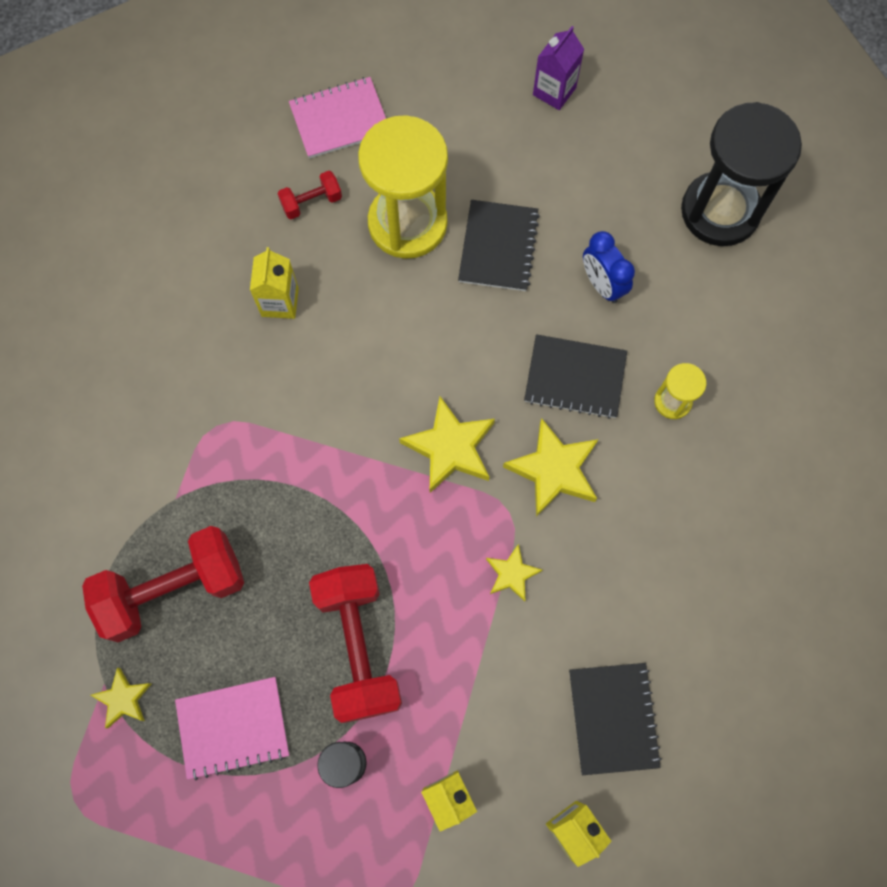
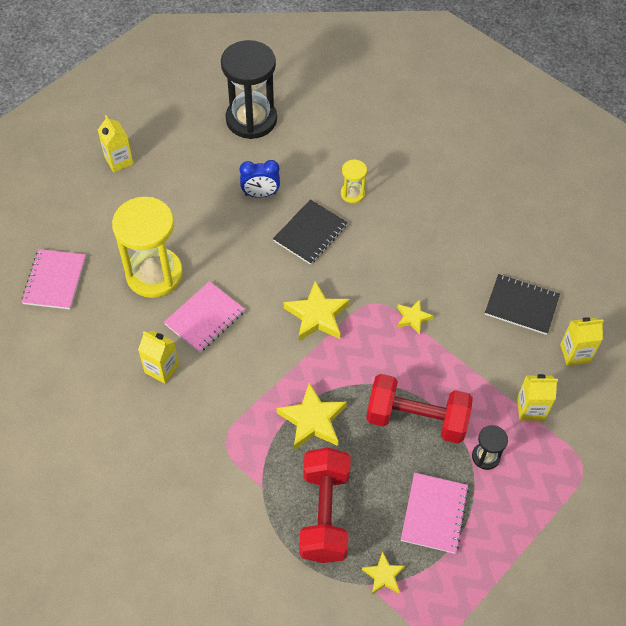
camera: 65 degrees left, 15 degrees down
red dumbbell [278,171,342,219] -> none
black notebook [458,200,540,291] -> none
yellow star [503,418,598,517] -> yellow star moved to [277,383,347,450]
purple carton [533,26,584,110] -> yellow carton [98,115,134,172]
none -> pink notebook [164,281,245,353]

